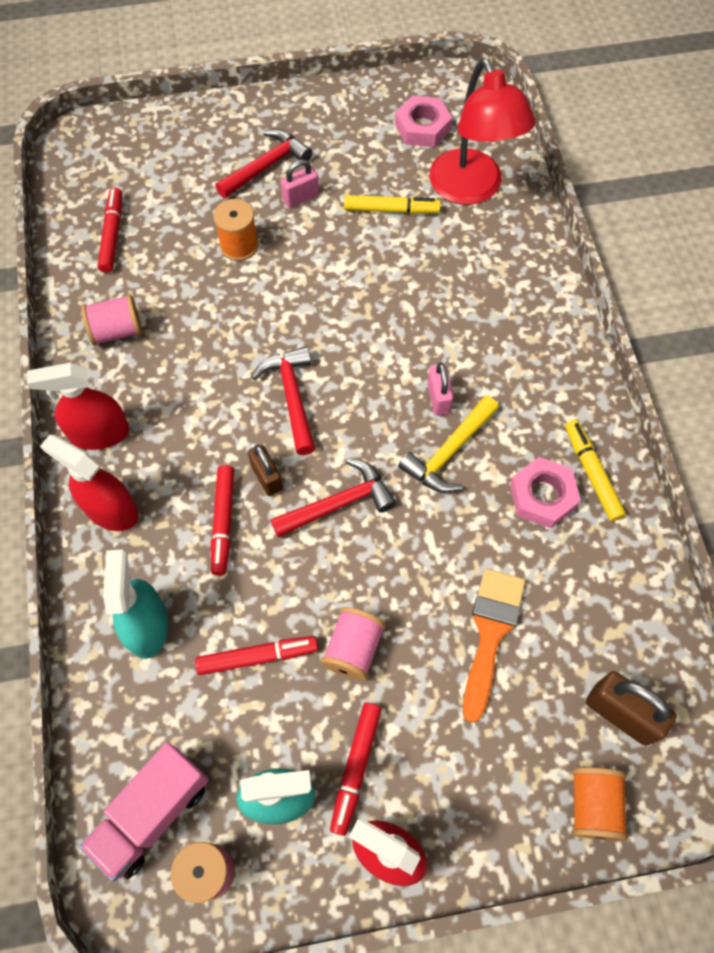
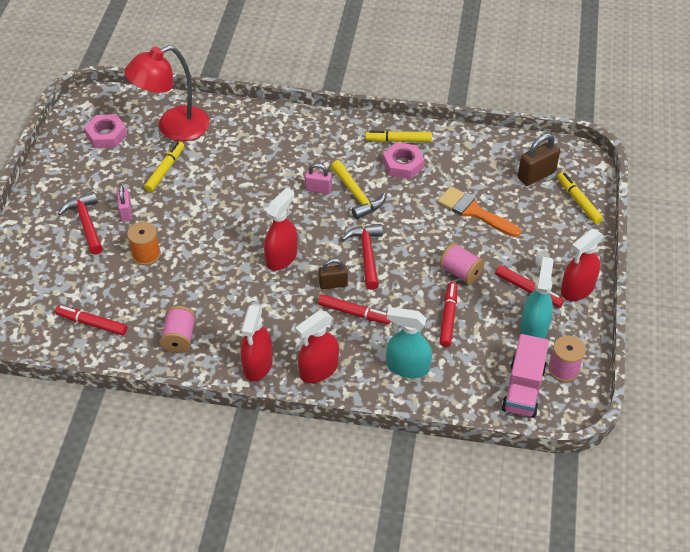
camera: 70 degrees left, 15 degrees down
pink truck [79,742,209,881] -> pink truck turned 45 degrees clockwise [502,334,549,418]
red hammer [252,346,316,455] -> red spray bottle [264,188,297,270]
red lamp [429,58,536,205] -> red lamp turned 150 degrees clockwise [124,45,210,141]
orange spool [572,767,628,841] -> yellow marker [557,172,603,224]

